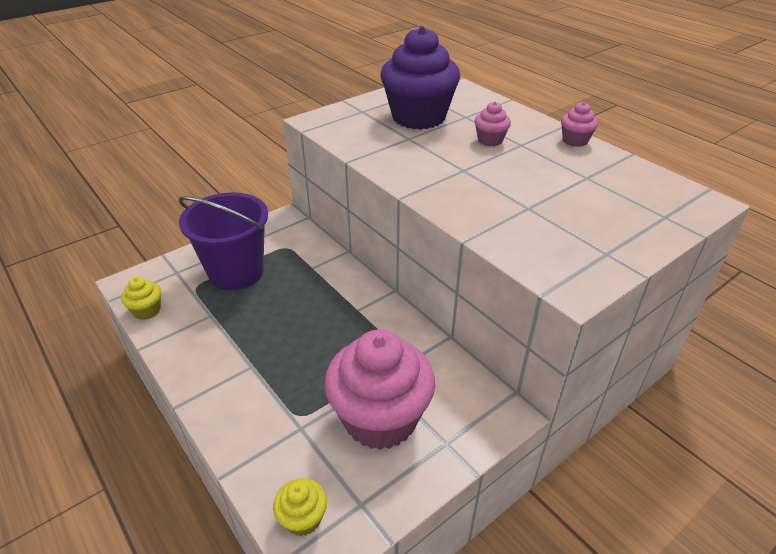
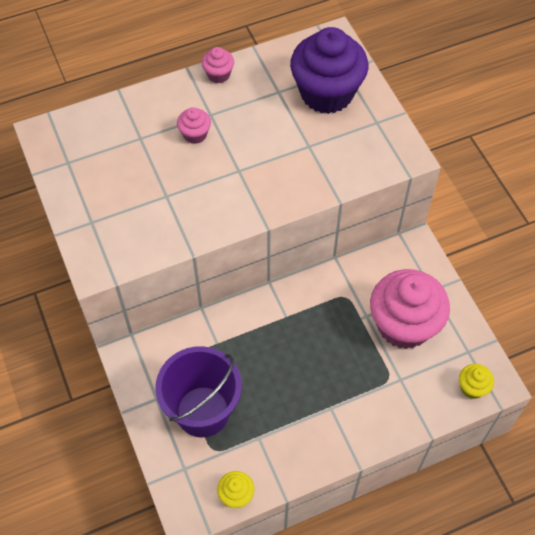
camera: 75 degrees left, 20 degrees up
purple cupcake [380,26,460,130] -> purple cupcake moved to [290,27,368,114]

